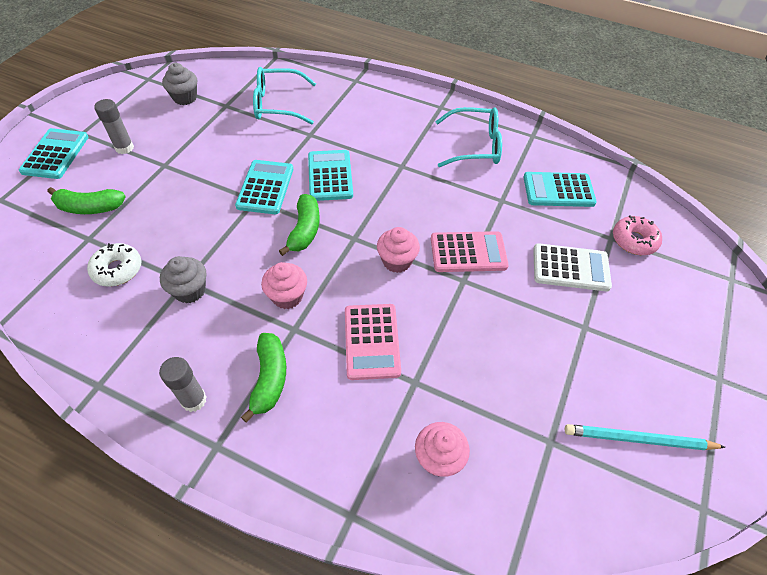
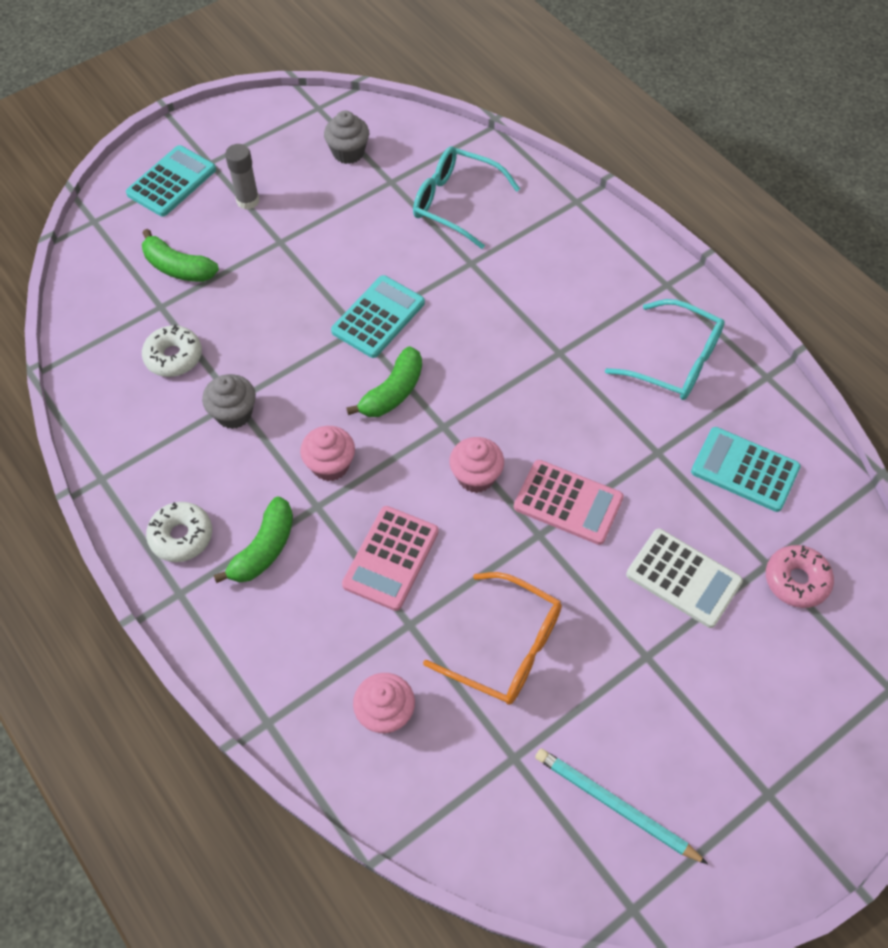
camera: 30 degrees right, 5 degrees up
grey glue stick [159,357,207,412] -> white donut [146,502,212,562]
turquoise calculator [308,150,353,201] -> none
none -> orange glasses [423,572,562,705]

